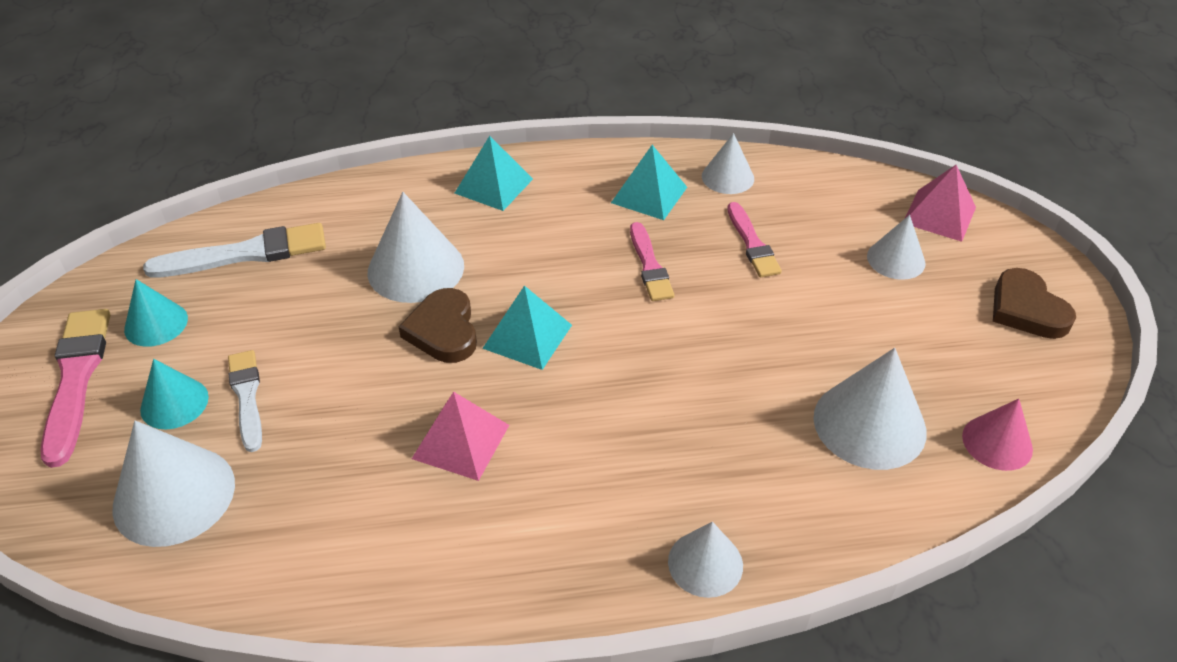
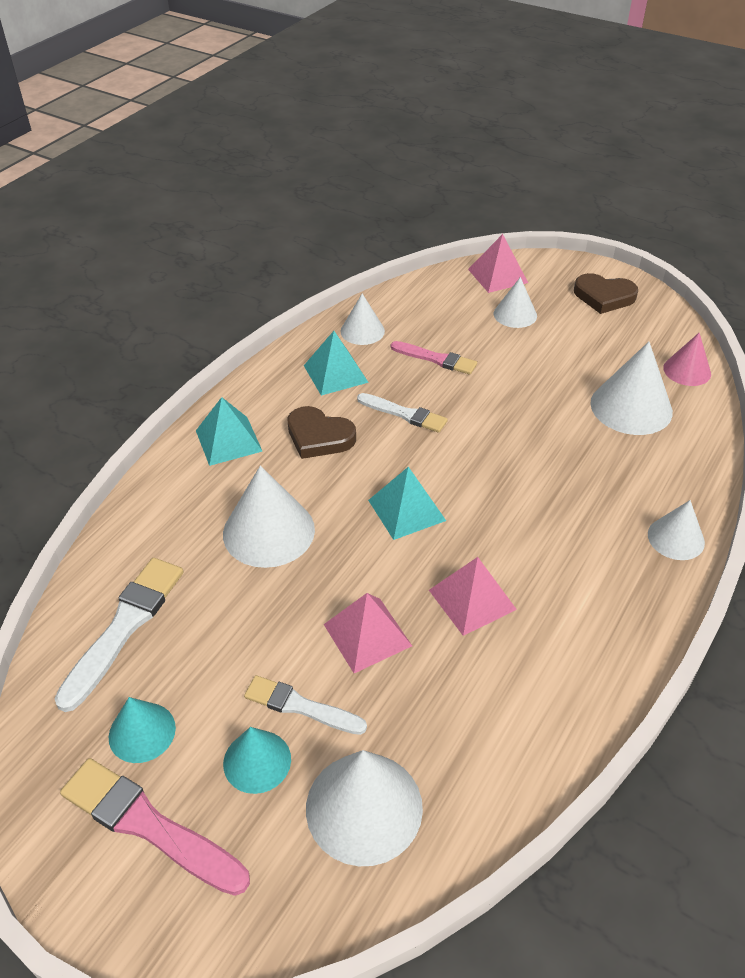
camera: 50 degrees left, 0 degrees up
brown heart [399,288,477,363] -> brown heart moved to [287,406,356,459]
pink brush [630,222,674,301] -> white brush [357,393,448,433]
none -> pink pyramid [324,593,412,673]

